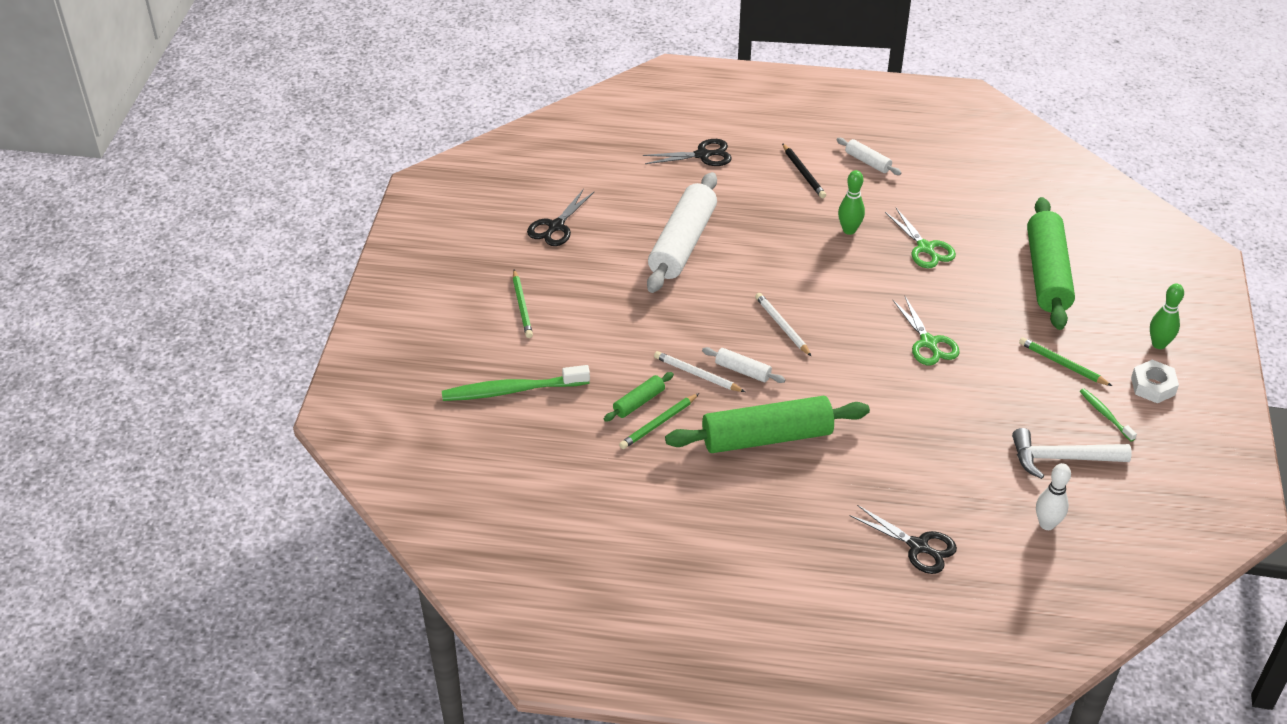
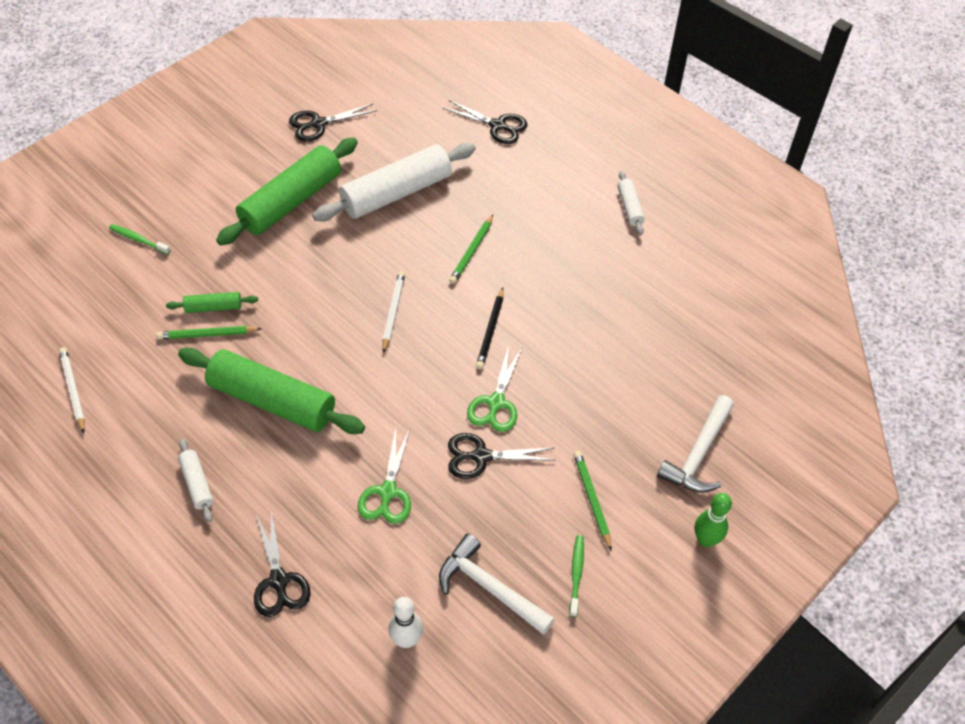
camera: 35 degrees right, 10 degrees up
green toothbrush [442,365,590,401] -> green toothbrush [109,224,171,255], size x0.52
green pencil [513,270,533,338] -> green pencil moved to [449,215,493,284]
white pencil [654,351,745,392] -> white pencil moved to [59,347,85,433]
white rolling pin [702,347,785,383] -> white rolling pin moved to [178,438,213,522]
black pencil [782,143,826,198] -> black pencil moved to [476,288,504,369]
green bowling pin [838,170,865,235] -> none
green scissors [885,208,956,268] -> green scissors moved to [358,428,411,524]
green rolling pin [1027,197,1075,330] -> green rolling pin moved to [216,138,358,246]
white nut [1131,360,1179,403] -> none
none -> black scissors [448,433,556,479]
none -> white hammer [657,395,734,493]

